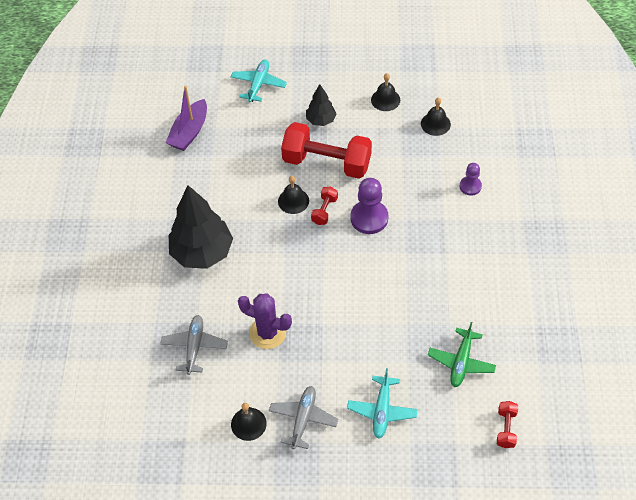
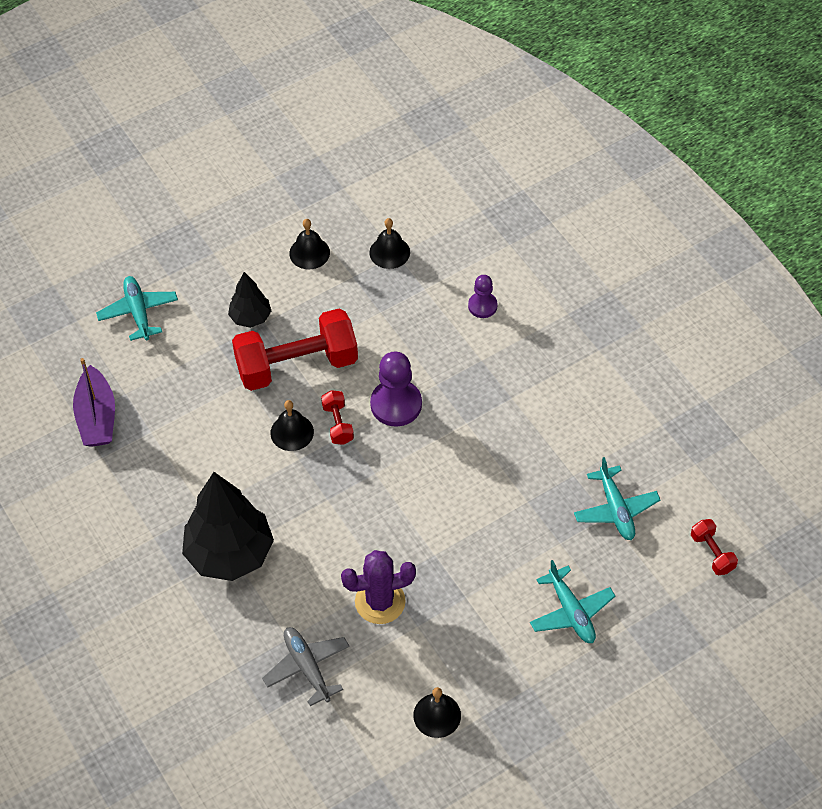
camera: 35 degrees left, 0 degrees up
grey plane [269,386,338,449] -> none
green plane [428,322,496,387] -> turquoise plane [574,457,660,540]

